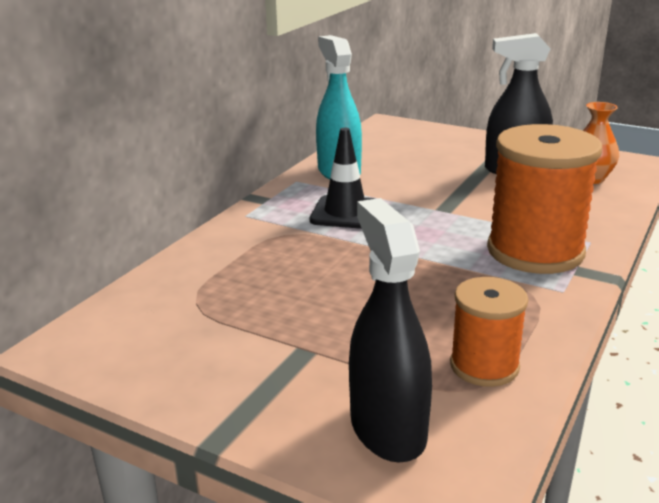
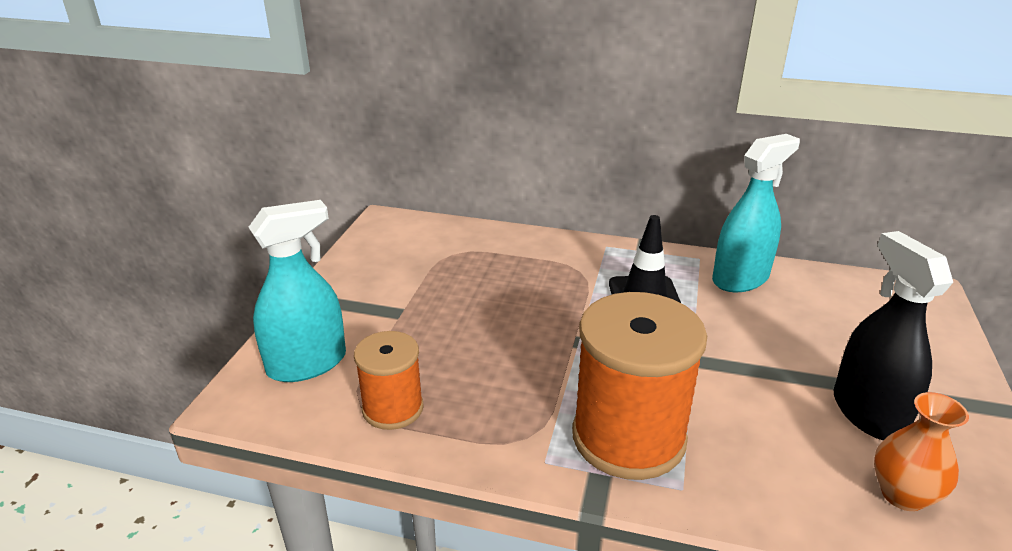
camera: 75 degrees right, 5 degrees up
black spray bottle [349,198,432,462] -> turquoise spray bottle [249,200,346,382]

